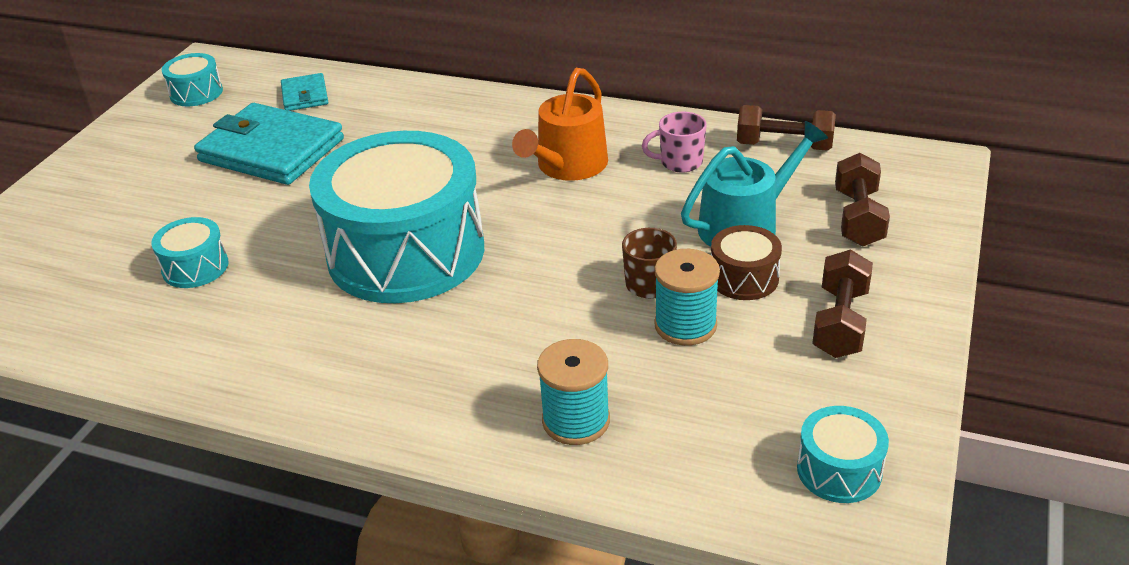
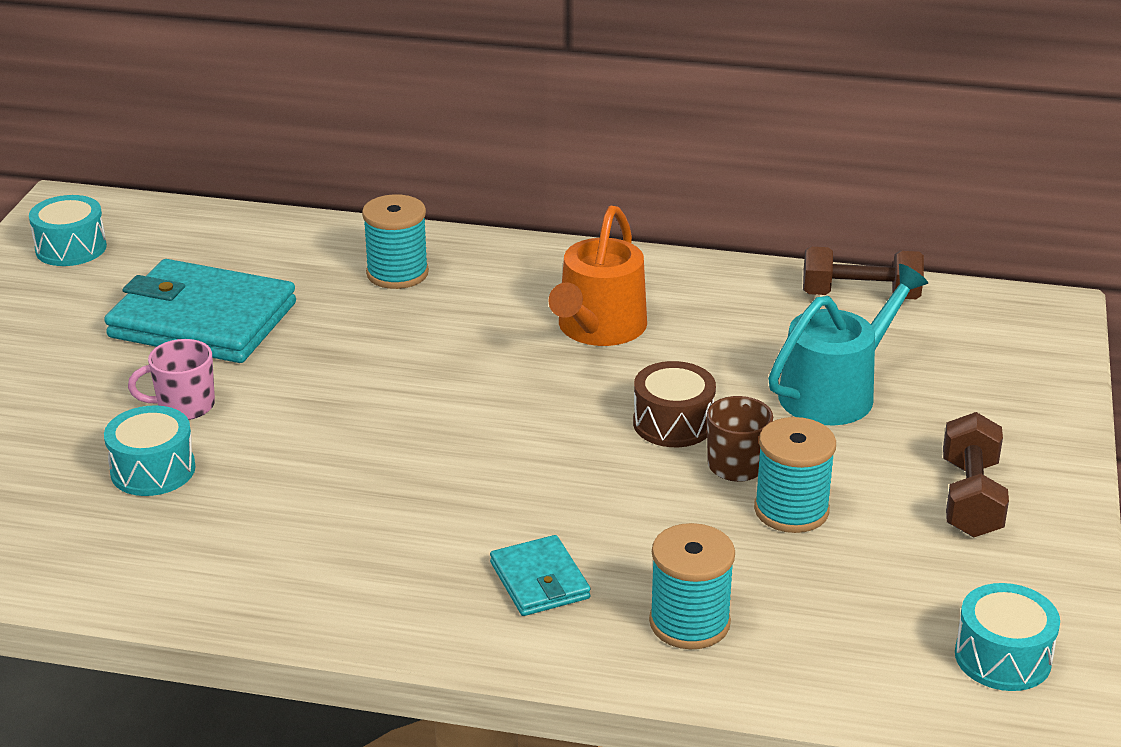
camera: 10 degrees left, 5 degrees down
turquoise wallet [281,73,328,111] -> turquoise wallet moved to [490,535,591,616]
turquoise drum [309,131,484,303] -> none
pink mug [642,112,707,173] -> pink mug moved to [128,339,215,420]
brown drum [711,225,782,300] -> brown drum moved to [633,361,716,447]
brown dumbbell [835,153,890,246] -> none
none -> turquoise spool [362,194,429,289]

